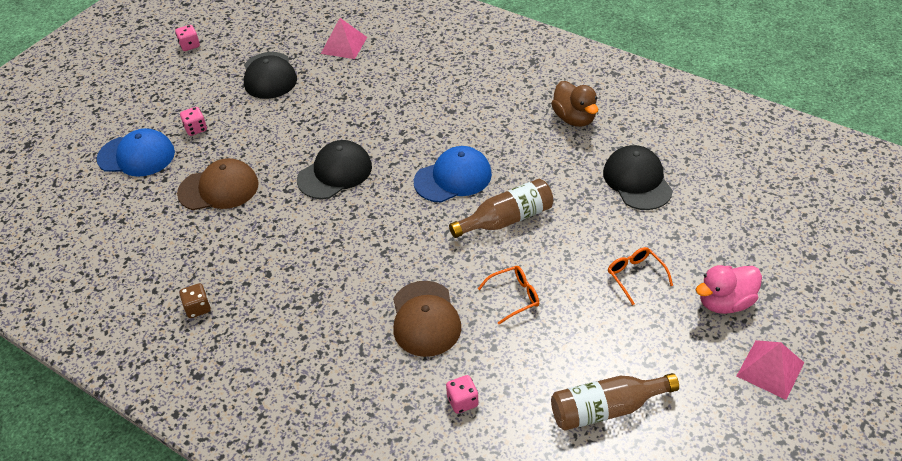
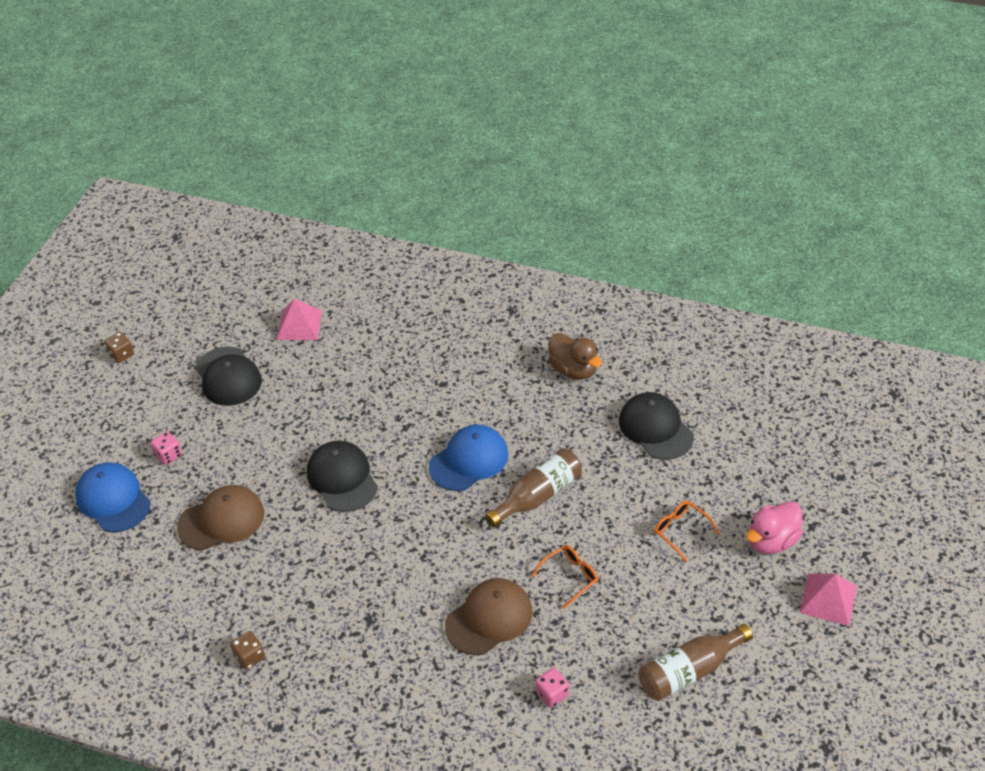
camera: 15 degrees left, 0 degrees up
blue cap [97,128,175,177] -> blue cap turned 120 degrees counterclockwise [75,462,151,532]
pink dice [175,25,200,51] -> brown dice [104,332,134,363]
black cap [297,140,372,199] -> black cap turned 60 degrees counterclockwise [307,441,378,512]
brown cap [393,281,461,357] -> brown cap turned 105 degrees counterclockwise [445,578,533,655]

